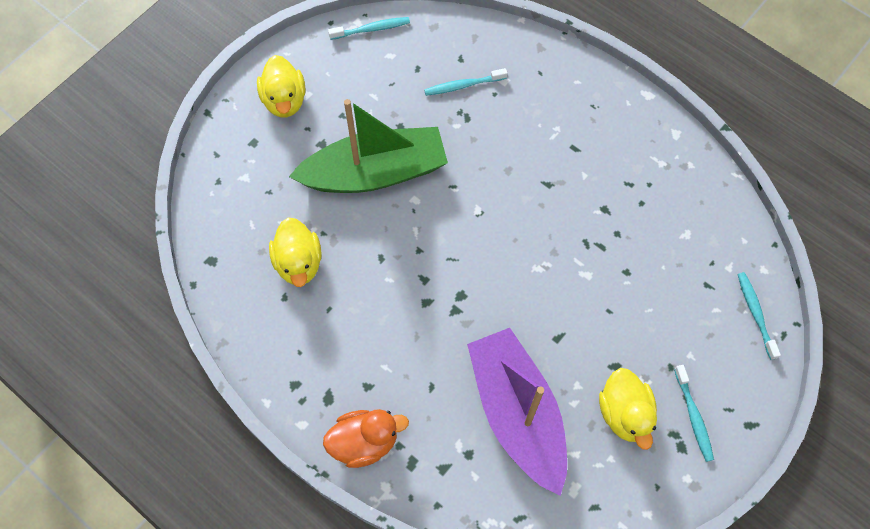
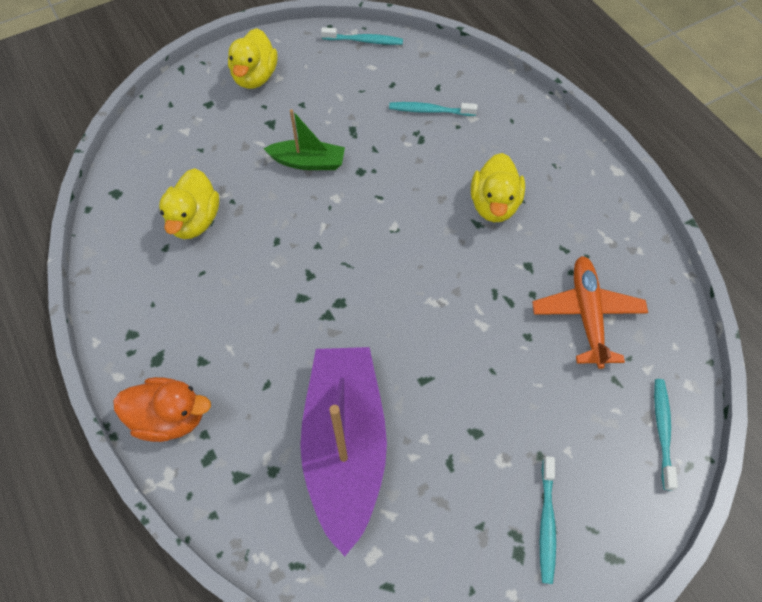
camera: 20 degrees right, 5 degrees down
green boat [289,99,448,193] -> green boat [264,109,345,170], size x0.50
yellow duck [599,368,657,450] -> yellow duck moved to [471,153,525,222]
none -> orange plane [532,256,648,369]

